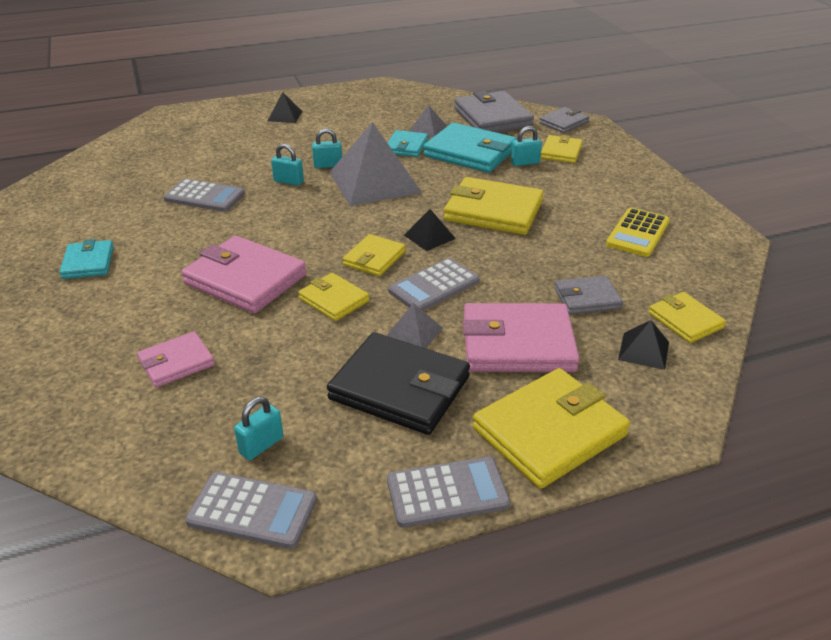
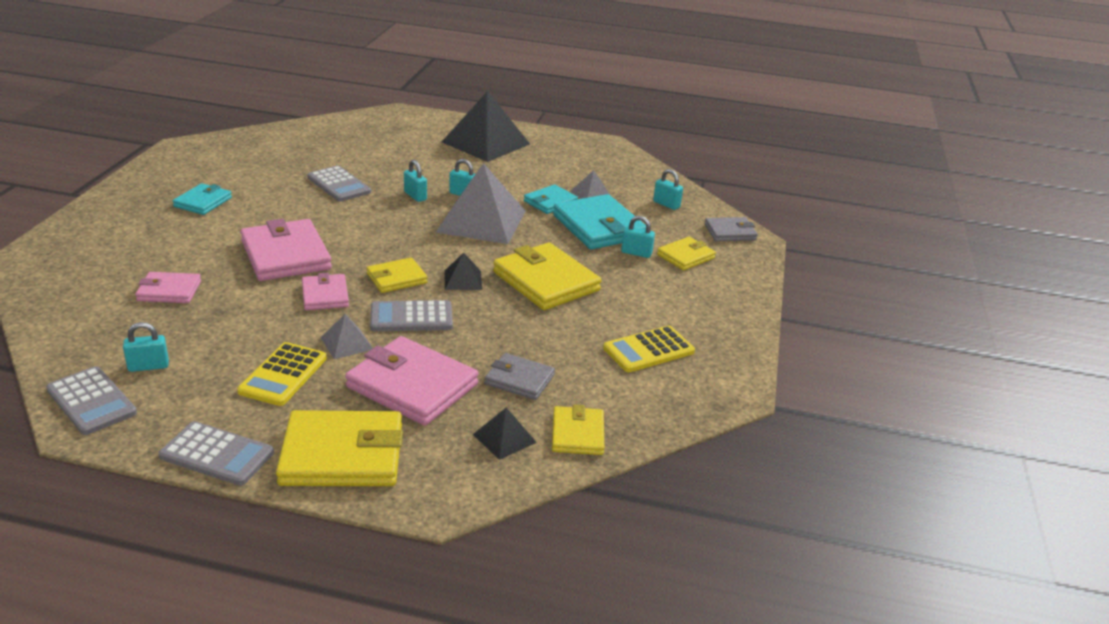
camera: 30 degrees right, 5 degrees down
black pyramid [268,92,302,123] -> black pyramid [442,91,530,162], size x2.21
yellow wallet [298,273,369,321] -> pink wallet [302,273,349,310]
black wallet [327,332,470,435] -> yellow calculator [237,342,327,406]
grey wallet [454,90,534,133] -> turquoise padlock [653,169,683,210]

